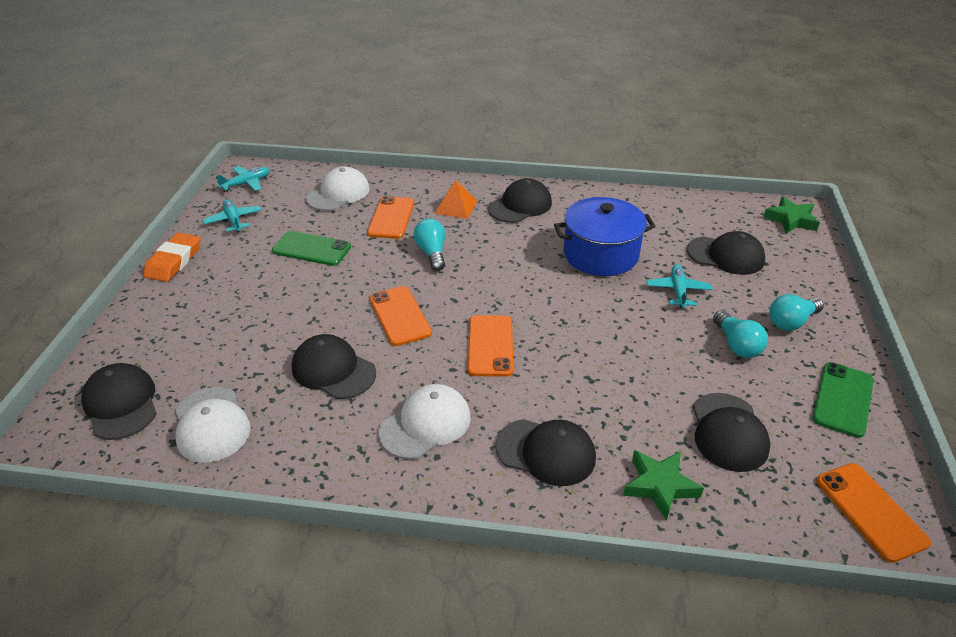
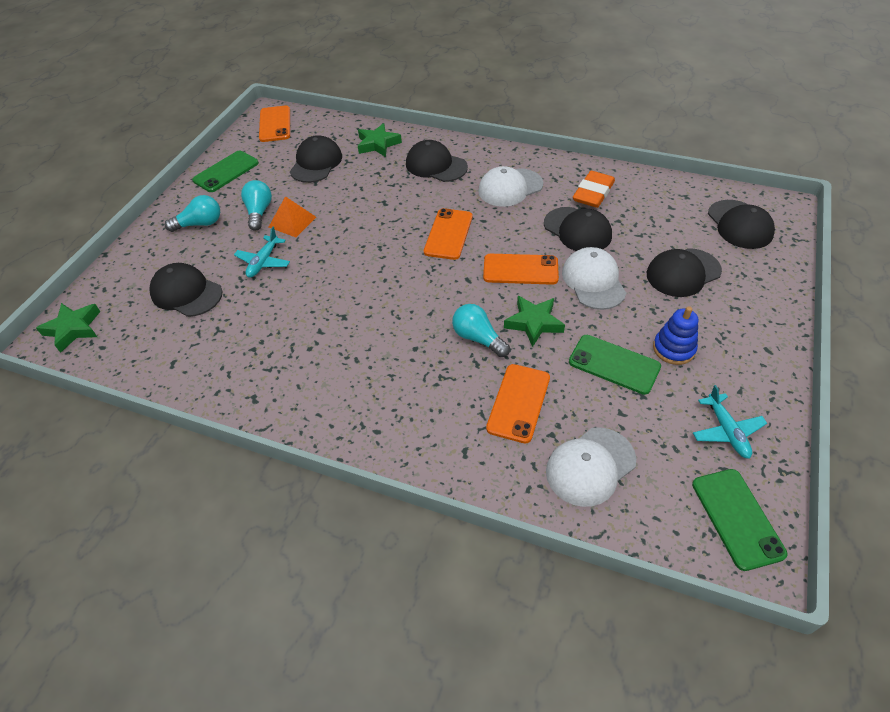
camera: 165 degrees left, 10 degrees up
orange eraser [143,233,201,282] -> orange eraser moved to [573,171,615,208]
white cap [176,387,251,463] -> white cap moved to [562,247,626,310]
turquoise plane [216,166,270,191] -> green phone [692,469,787,571]
orange phone [369,286,432,346] -> orange phone turned 75 degrees counterclockwise [483,254,559,285]
turquoise light bulb [413,219,446,271] -> turquoise light bulb turned 135 degrees clockwise [452,304,510,357]
orange pyramid [434,180,477,219] -> orange pyramid moved to [269,196,316,237]
black cap [488,178,552,223] -> black cap moved to [647,248,722,297]
blue pot [554,197,656,276] -> none
none -> green star [504,296,565,347]
none -> blue stacking toy [653,306,699,365]

